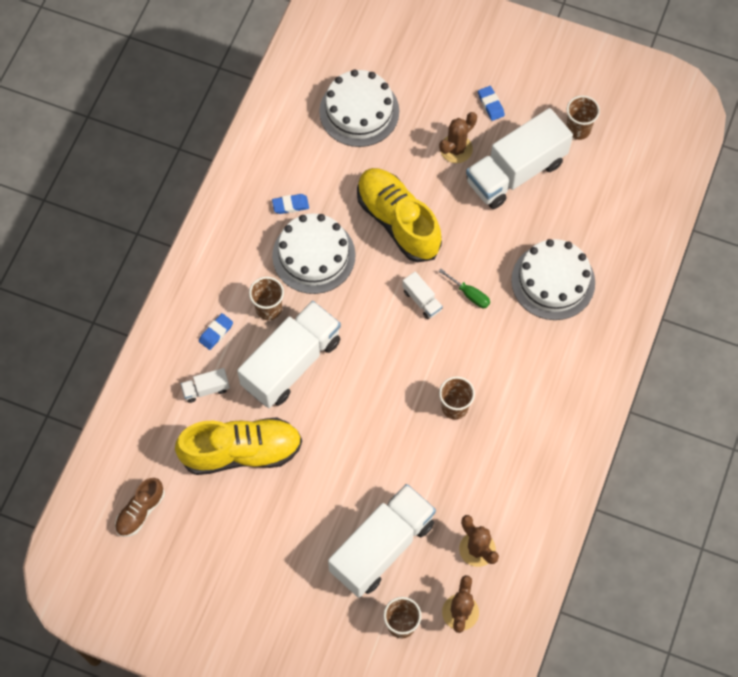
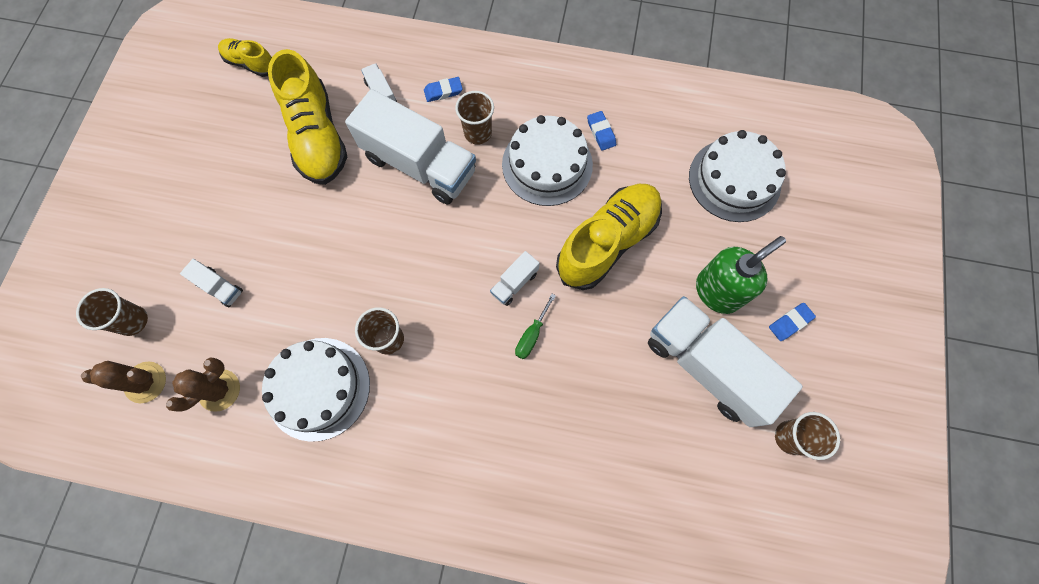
camera: 80 degrees right, 5 degrees up
brown shoe [115,478,165,537] -> yellow shoe [218,38,272,77]
blue eraser [199,313,233,350] -> blue eraser turned 45 degrees counterclockwise [424,77,463,102]
white truck [328,484,436,598] -> white truck [180,259,243,307], size x0.42
brown cactus [439,112,477,163] -> green soap dispenser [696,236,786,314]
white cake [511,239,595,320] -> white cake moved to [262,338,370,442]

